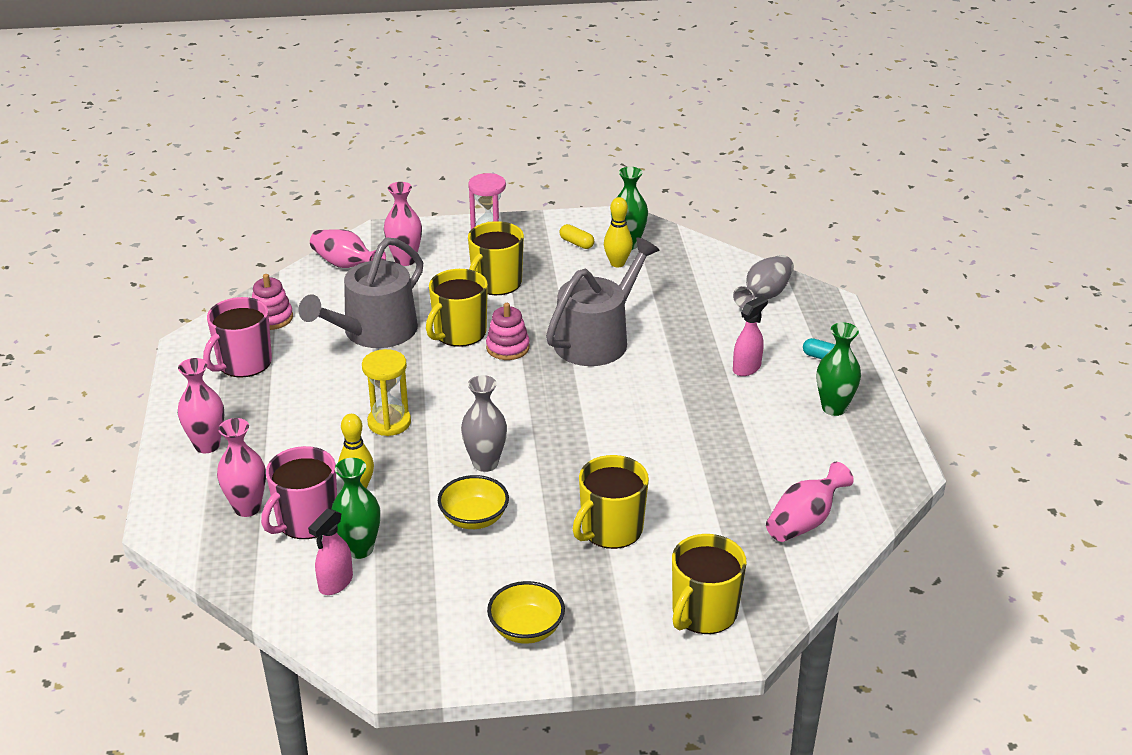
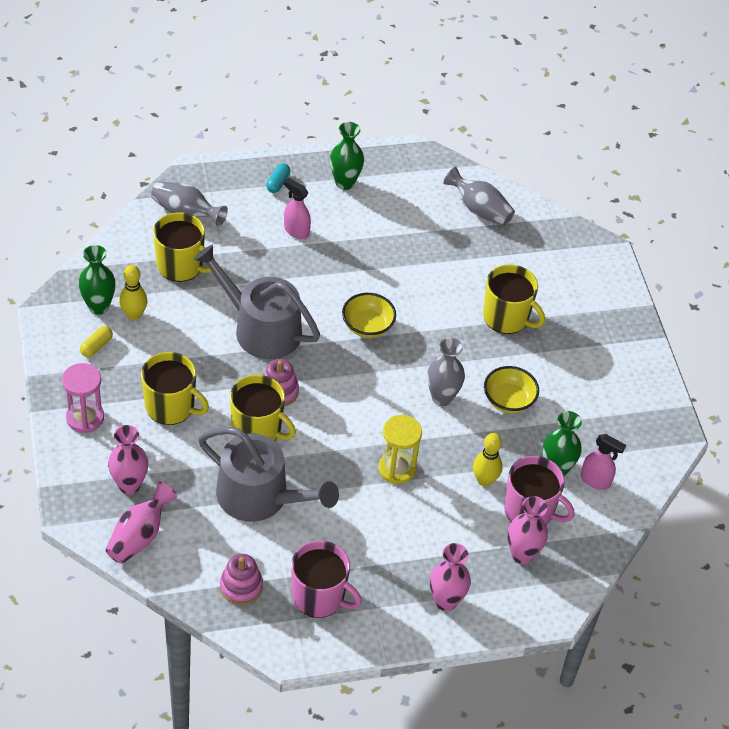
camera: 100 degrees left, 15 degrees up
yellow bowl [487,581,565,644] -> yellow bowl moved to [342,293,396,338]
yellow mug [672,534,747,634] -> yellow mug moved to [153,212,215,282]
pink vase [766,462,854,542] -> grey vase [443,167,515,226]

